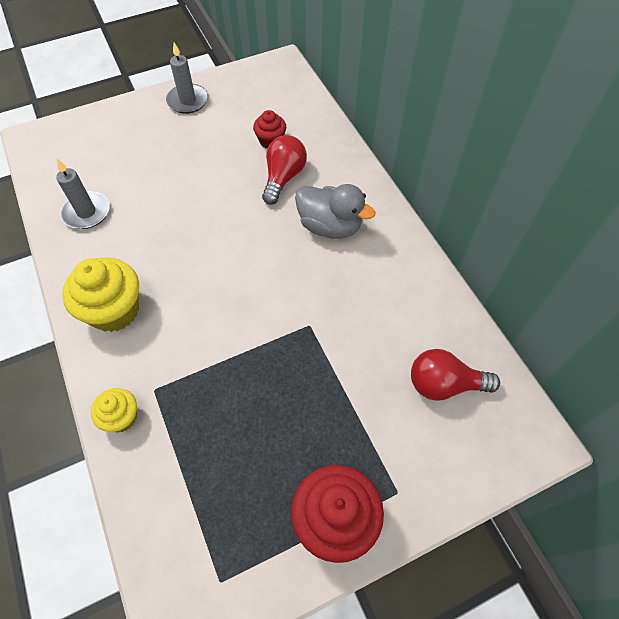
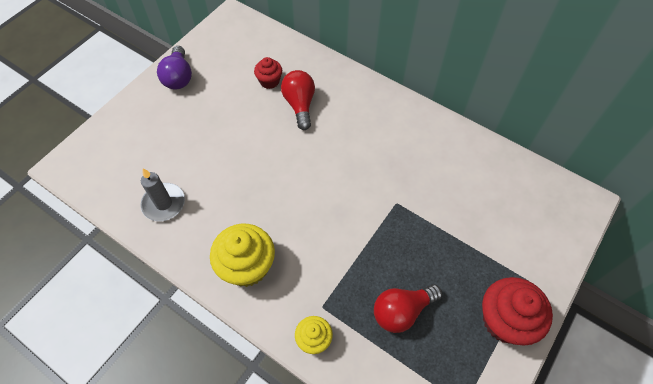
camera: 30 degrees left, 0 degrees up
grey candle [166,42,208,114] -> purple light bulb [157,46,192,89]
grey duck [295,184,376,239] -> none
red light bulb [411,349,500,401] -> red light bulb moved to [374,284,442,333]

